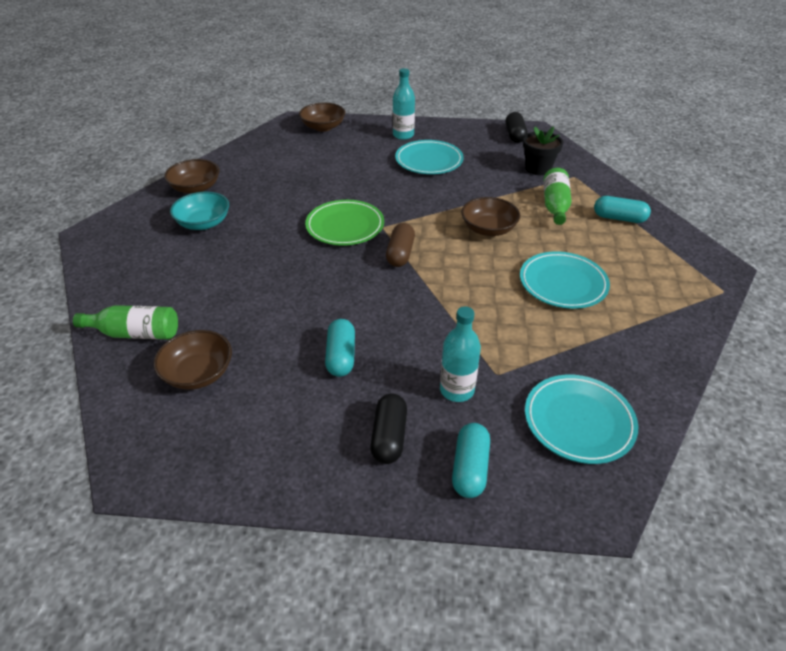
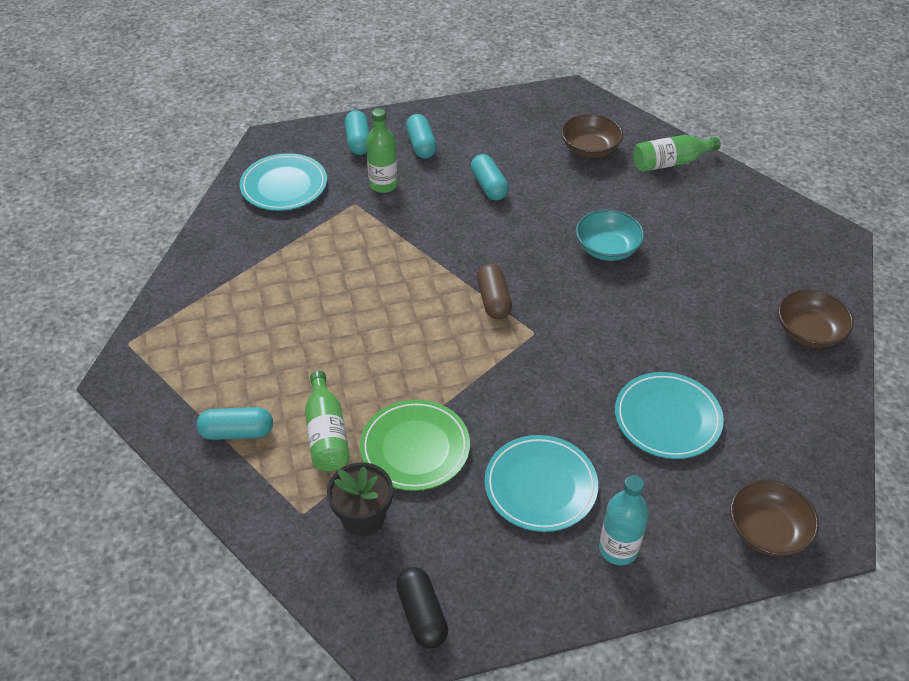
camera: 160 degrees right, 5 degrees up
turquoise bowl [170,192,229,230] -> turquoise bowl moved to [576,210,644,261]
green plate [305,200,384,246] -> green plate moved to [360,399,470,491]
black capsule [370,393,407,464] -> turquoise capsule [406,114,437,159]
turquoise bottle [440,307,481,402] -> green bottle [366,108,398,193]
brown bowl [461,197,520,236] -> none
turquoise plate [520,251,610,309] -> turquoise plate moved to [615,372,724,459]

